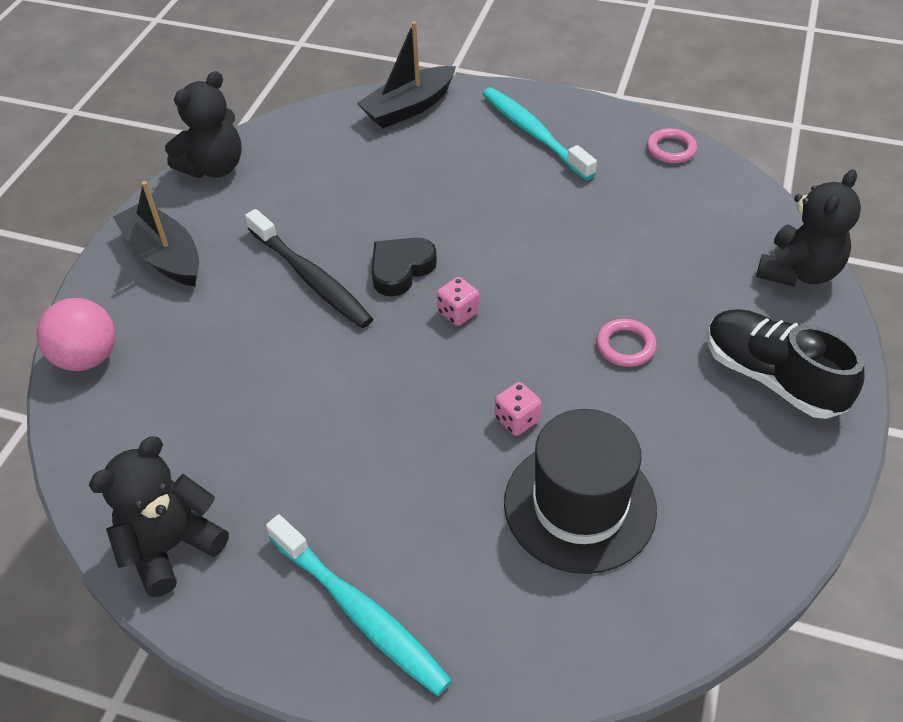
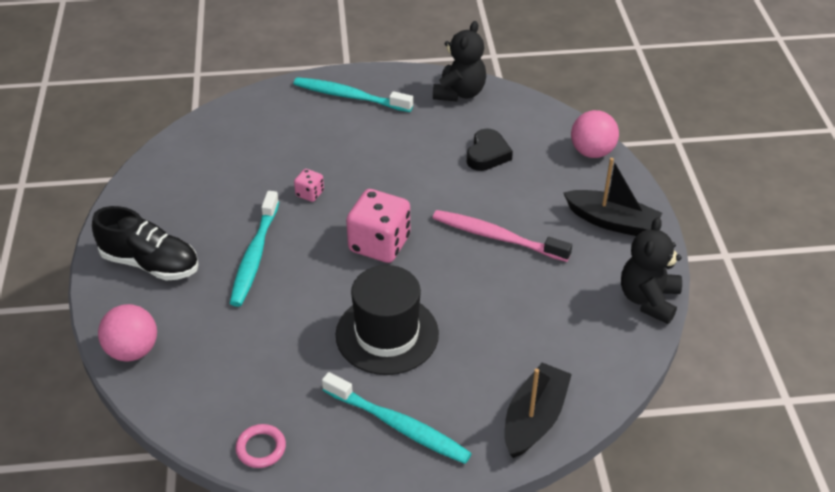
camera: 155 degrees right, 5 degrees down
black toothbrush [245,209,373,328] -> pink toothbrush [433,210,572,262]
black heart [371,237,437,297] -> black heart moved to [467,128,513,171]
pink dice [437,277,479,326] -> pink dice [346,189,410,263], size x2.12
black hat [504,409,657,574] -> black hat moved to [336,265,439,375]
pink ring [596,319,657,367] -> turquoise toothbrush [230,191,279,307]
black teddy bear [756,169,861,286] -> pink ball [98,304,157,361]

